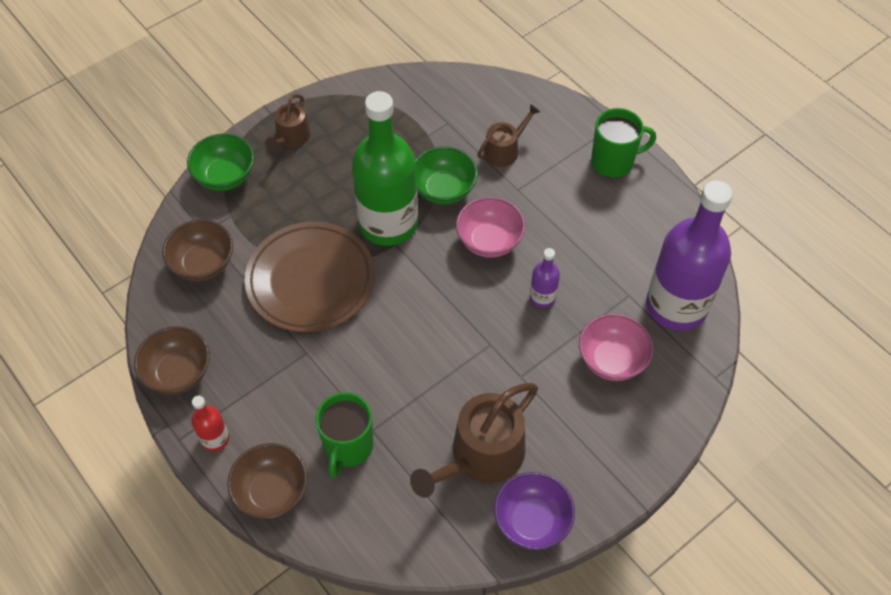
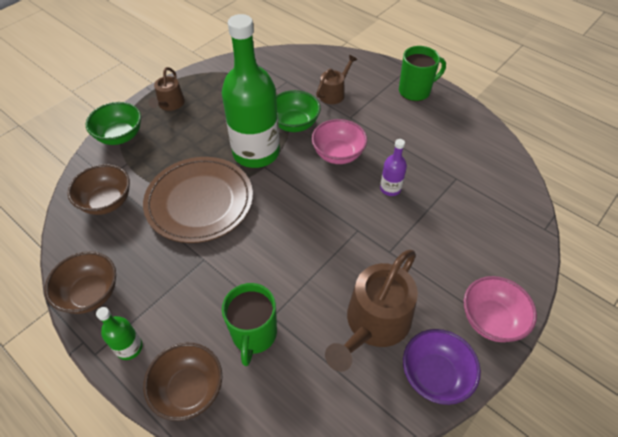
camera: 10 degrees left, 5 degrees down
red bottle [191,396,229,451] -> green bottle [96,307,143,360]
pink bowl [579,313,653,381] -> pink bowl moved to [464,276,537,342]
purple bottle [646,180,733,331] -> none

